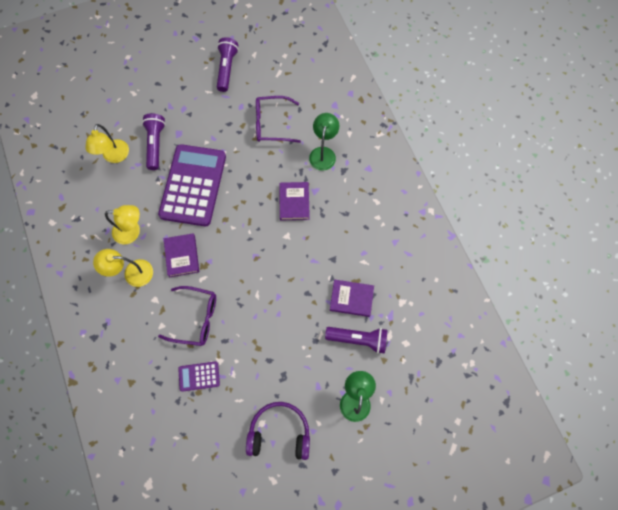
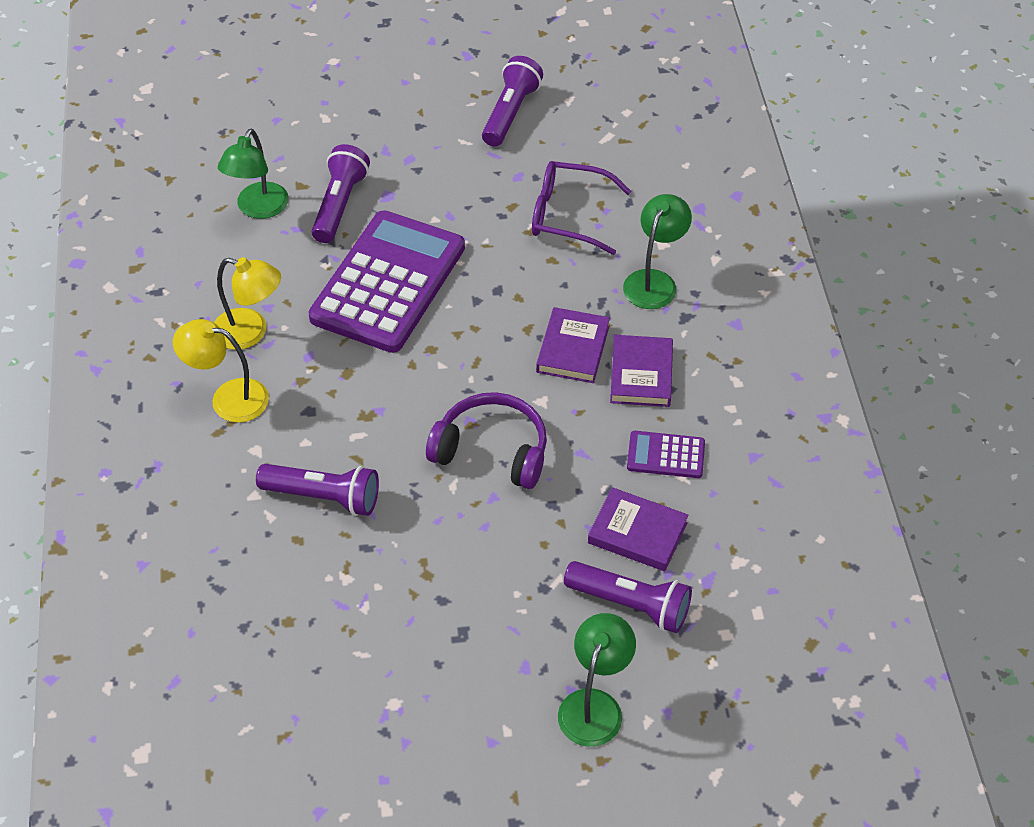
camera: 15 degrees right, 20 degrees down
yellow lamp [85,124,129,163] -> green lamp [218,129,289,219]
purple glasses [158,286,216,346] -> purple flashlight [256,464,379,516]
purple book [164,233,199,277] -> purple book moved to [610,335,673,407]
purple calculator [178,361,220,392] -> purple calculator moved to [627,431,705,478]
purple headphones [246,402,310,460] -> purple headphones moved to [426,392,547,489]

